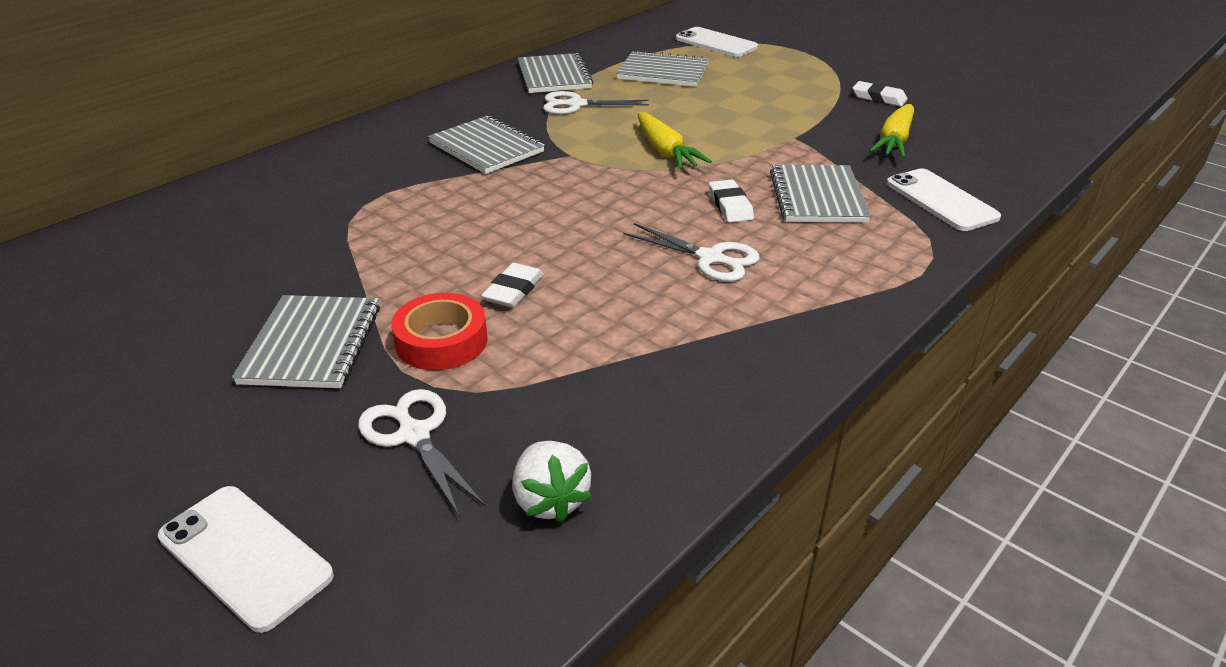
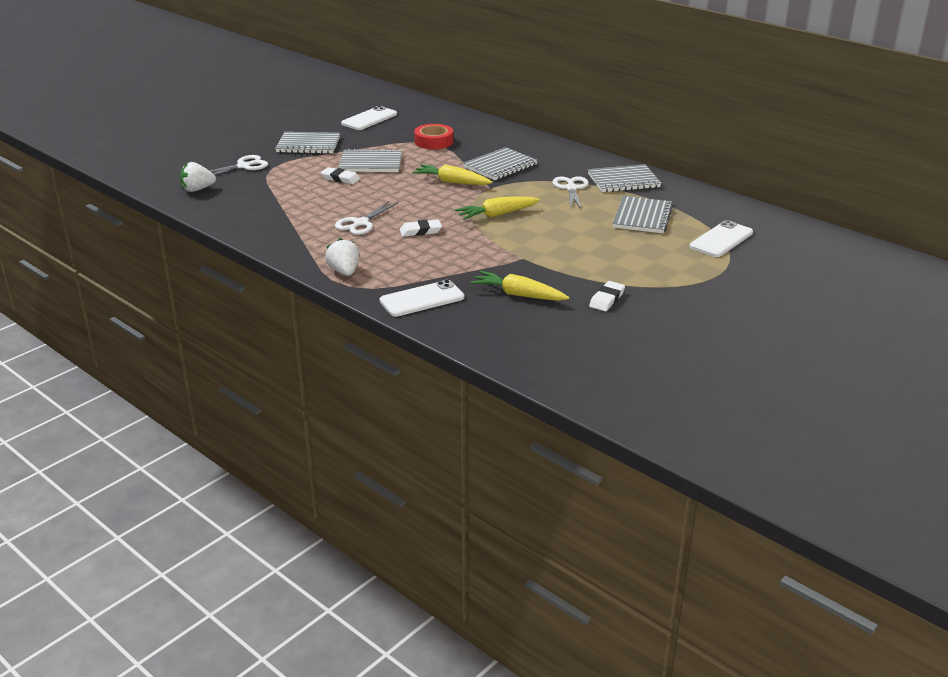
camera: 90 degrees right, 5 degrees down
white phone [158,486,334,633] -> white phone moved to [341,106,397,130]
red tape [391,293,488,370] -> red tape moved to [414,124,453,149]
grey notebook [770,165,871,223] -> grey notebook moved to [338,148,402,172]
none -> white strawberry [325,238,359,276]
none -> yellow carrot [412,164,493,185]

